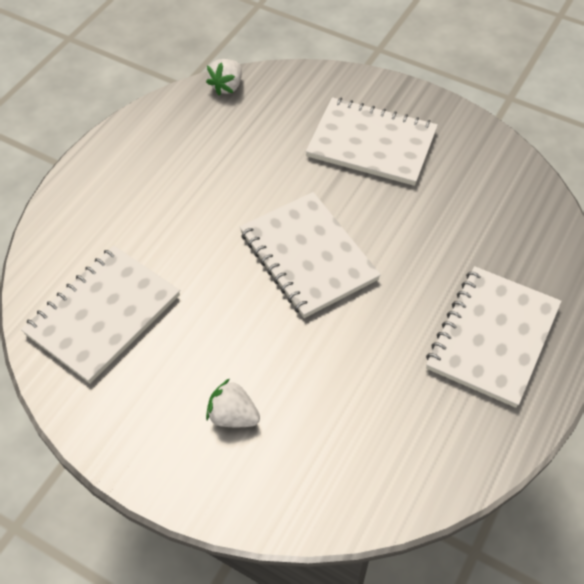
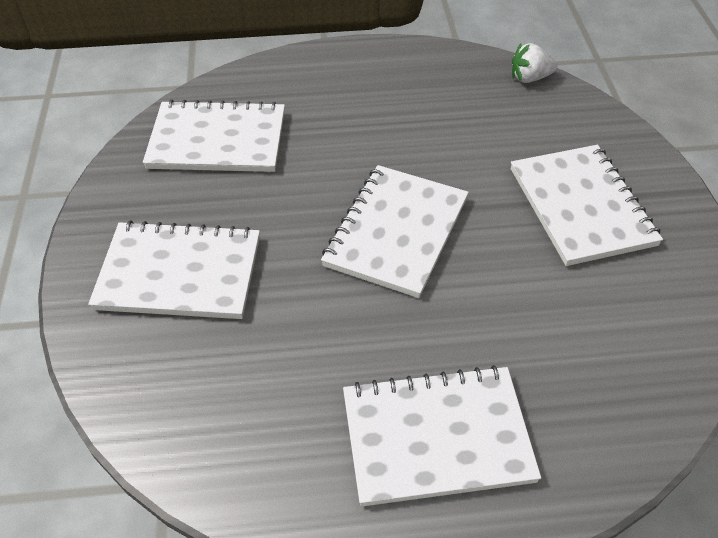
camera: 55 degrees right, 5 degrees down
white strawberry [206,379,260,427] -> white notebook [88,220,260,319]

